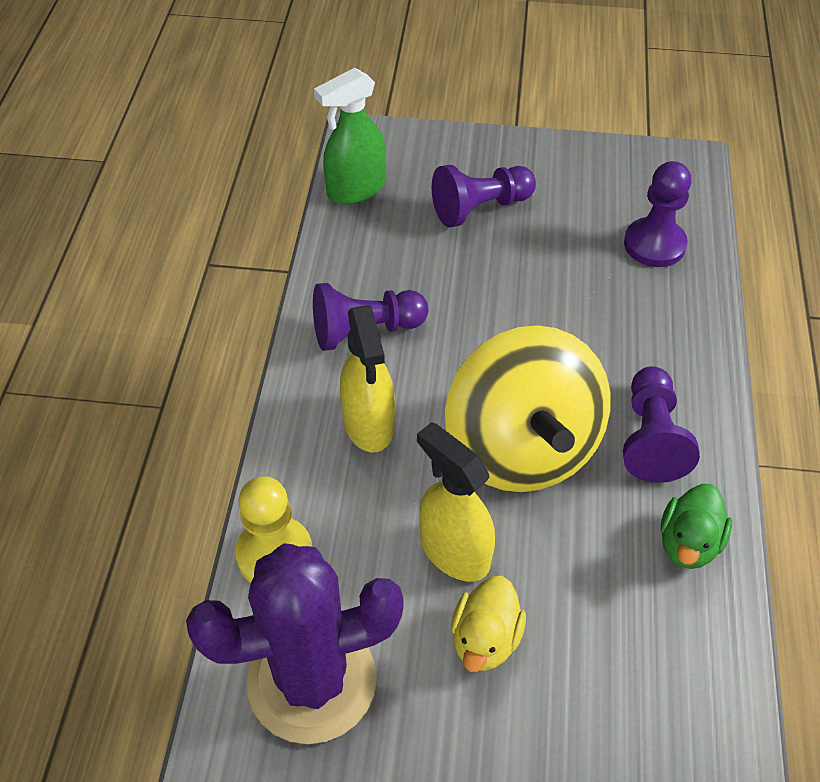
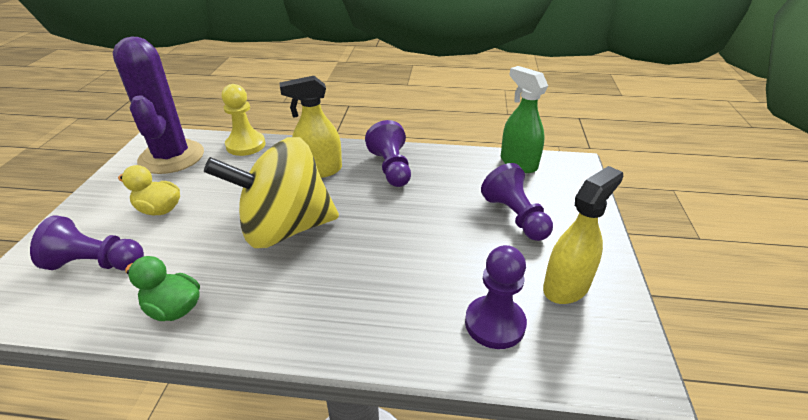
camera: 90 degrees right, 15 degrees down
yellow spray bottle [417,422,495,582] -> yellow spray bottle moved to [543,166,623,304]
purple pawn [623,366,700,483] -> purple pawn moved to [30,216,144,271]

